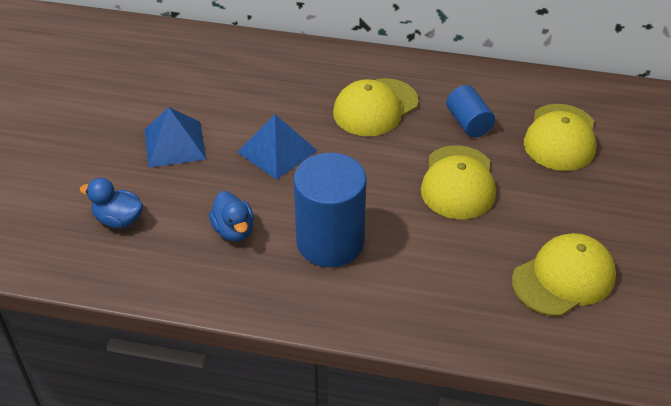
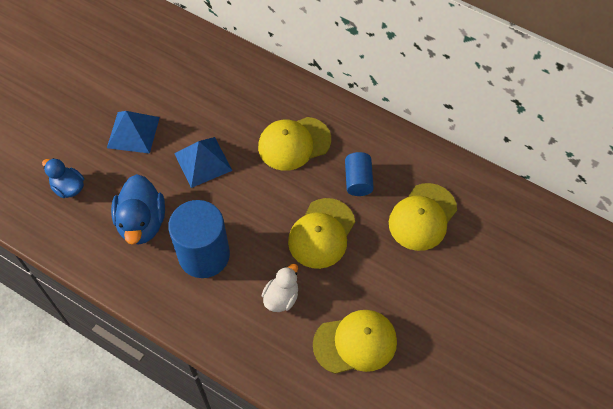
camera: 20 degrees right, 15 degrees up
blue duck [209,191,254,242] -> blue duck [111,174,165,245], size x1.63
none -> white duck [262,264,298,312]

